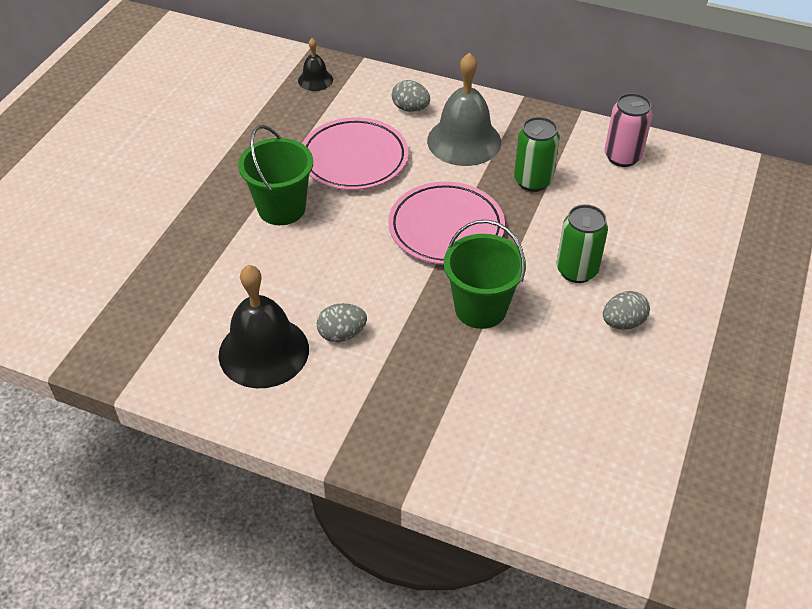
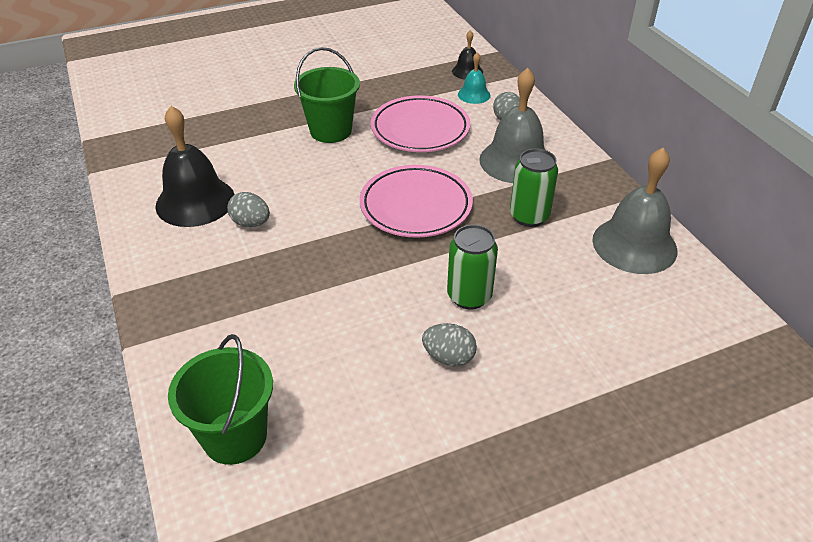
camera: 45 degrees right, 5 degrees down
green bucket [444,220,526,329] -> green bucket moved to [168,334,273,465]
pink can [604,93,653,167] -> grey bell [592,148,677,274]
none -> turquoise bell [458,52,491,104]

